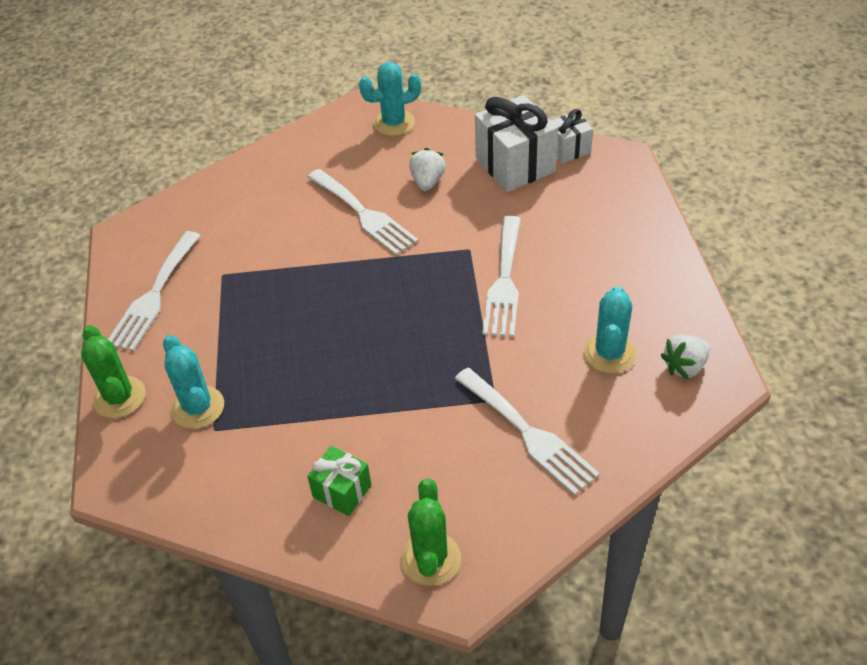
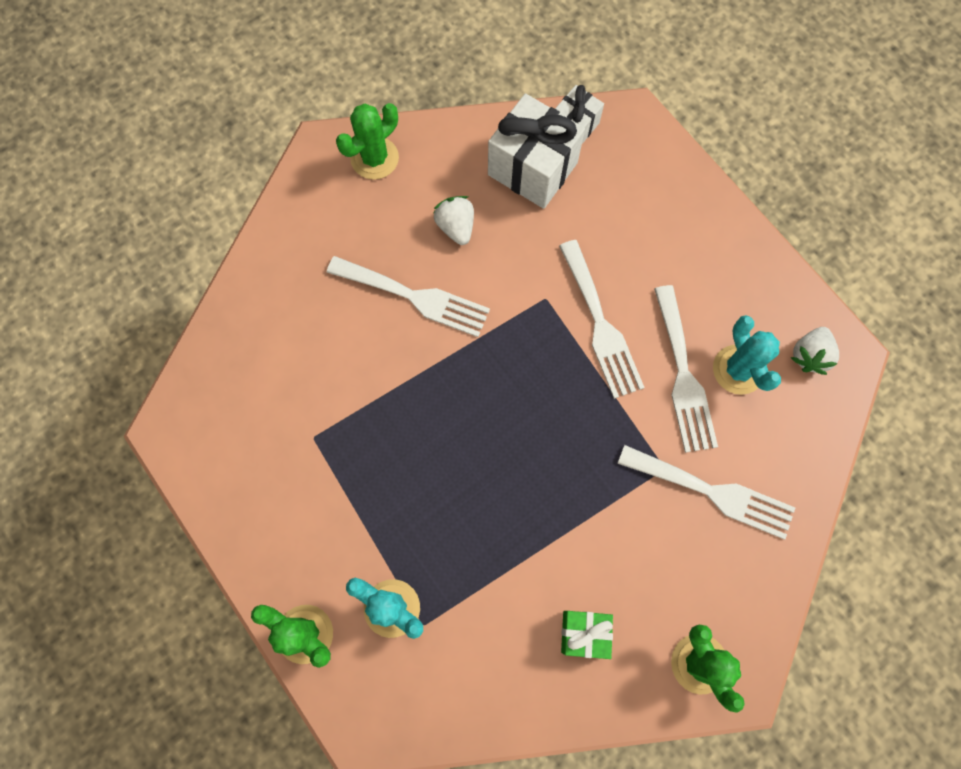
camera: 30 degrees left, 25 degrees up
white fork [108,231,201,351] -> white fork moved to [654,285,718,453]
turquoise cactus [359,62,421,136] -> green cactus [336,103,399,180]

